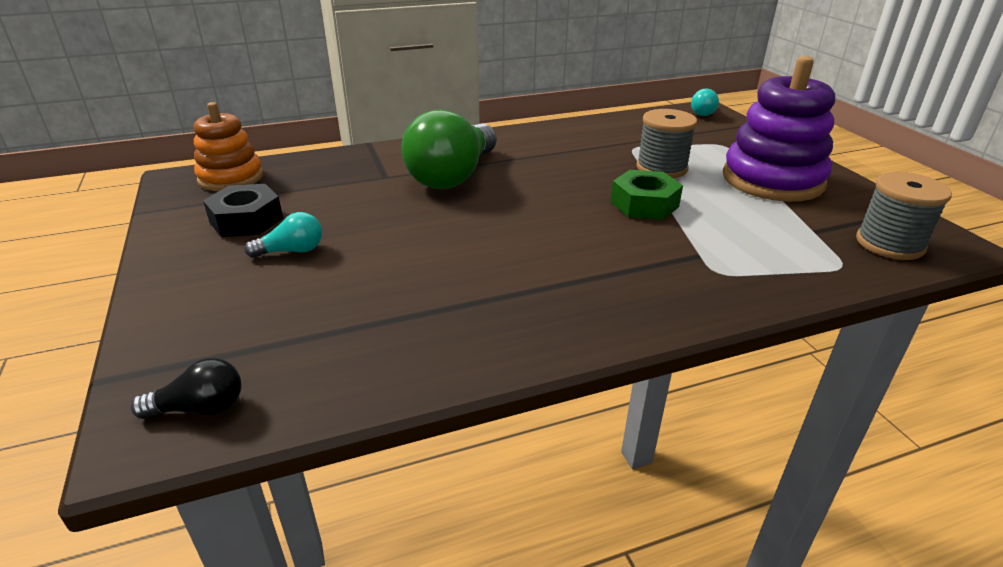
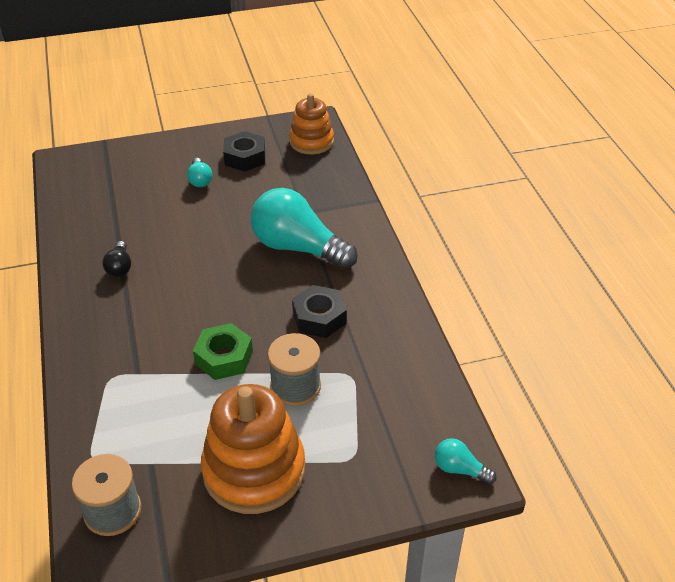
camera: 95 degrees right, 10 degrees up
black light bulb [131,358,241,419] -> black light bulb moved to [102,241,131,277]
green light bulb [401,109,497,189] -> turquoise light bulb [250,188,358,269]
purple stacking toy [723,56,835,202] -> orange stacking toy [201,384,305,514]
none -> black nut [292,285,347,338]

